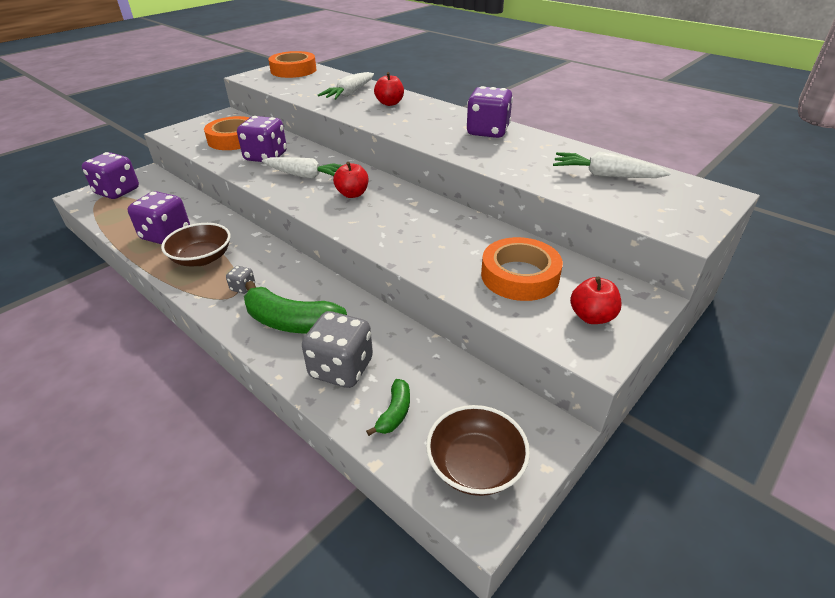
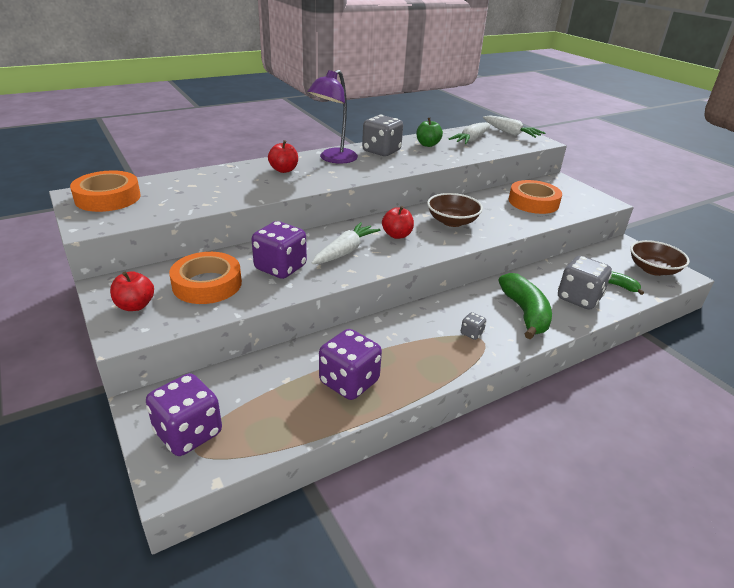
camera: 75 degrees left, 5 degrees down
brown bowl [161,223,231,266] -> brown bowl moved to [427,193,483,227]
green banana [244,281,347,334] -> green banana turned 45 degrees counterclockwise [499,273,552,339]
white carrot [318,72,374,100] -> white carrot moved to [483,116,545,138]
purple dice [467,86,513,138] -> grey dice [362,115,403,156]
red apple [570,277,622,324] -> red apple moved to [110,271,154,311]
none -> purple lamp [307,70,358,164]
none -> green apple [416,118,443,147]

